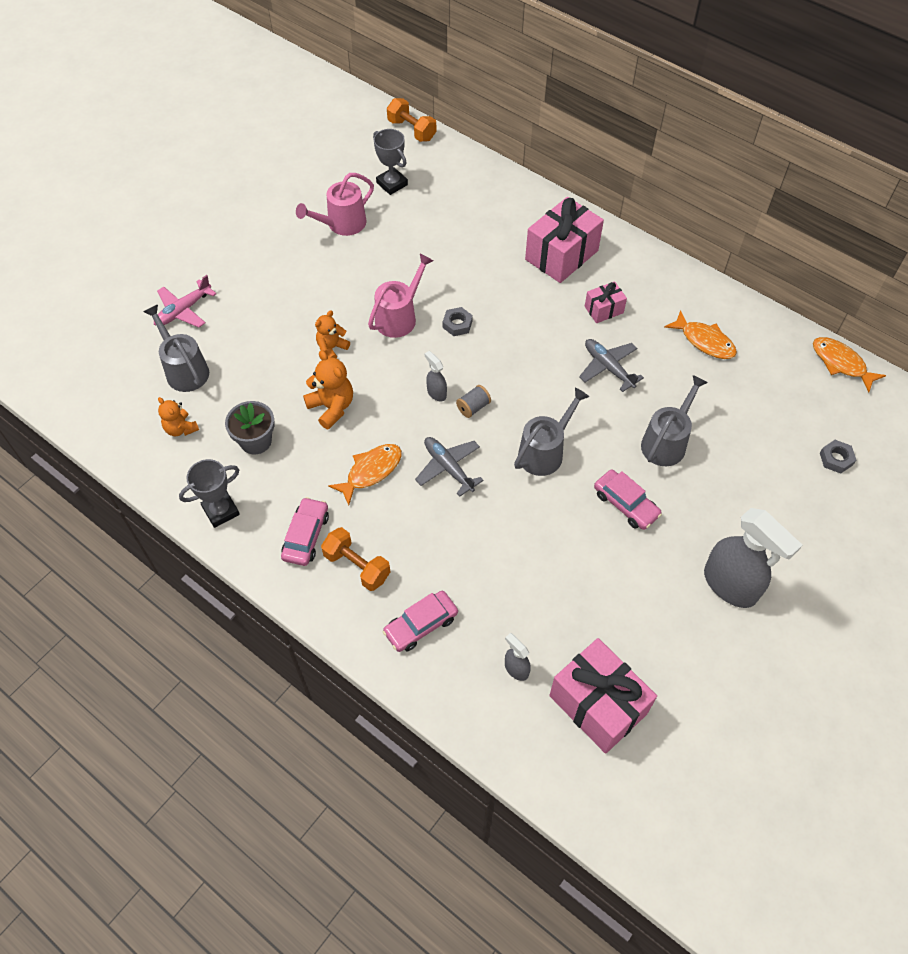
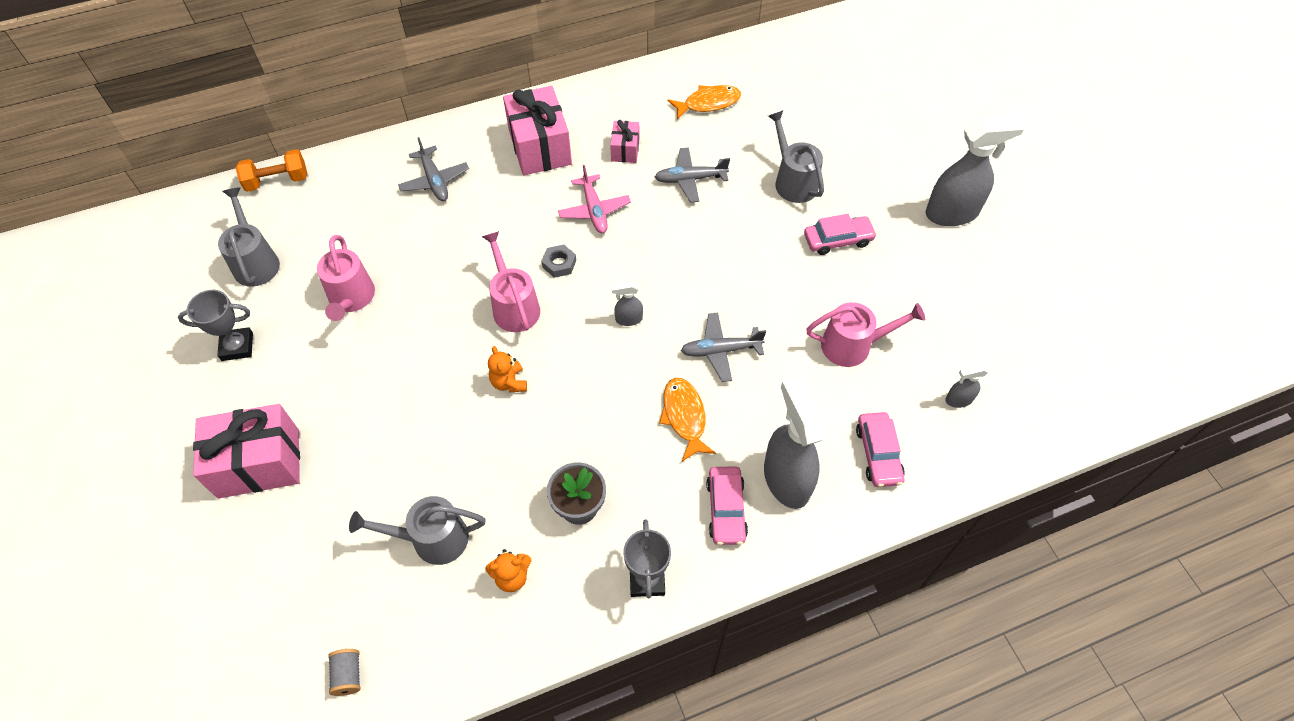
camera: 60 degrees left, 0 degrees up
pink plane [154,275,216,328] -> pink plane moved to [558,165,631,233]
pink car [281,497,329,566] -> pink car turned 135 degrees counterclockwise [706,466,748,545]
orange teddy bear [303,350,353,430] -> none
orange dumbbell [321,527,390,591] -> grey spray bottle [764,377,825,509]
grey trophy [373,129,408,195] -> grey trophy moved to [178,290,253,361]
grey spool [456,385,491,418] -> grey spool moved to [328,649,361,696]
grey watering can [514,388,589,476] -> grey watering can moved to [218,187,280,287]
pink gift [550,638,657,754] -> pink gift moved to [193,404,300,499]
orange fish [813,337,886,393] -> none
grey nut [820,440,856,474] -> none
none -> grey plane [398,137,469,201]
none -> pink watering can [807,302,925,367]

